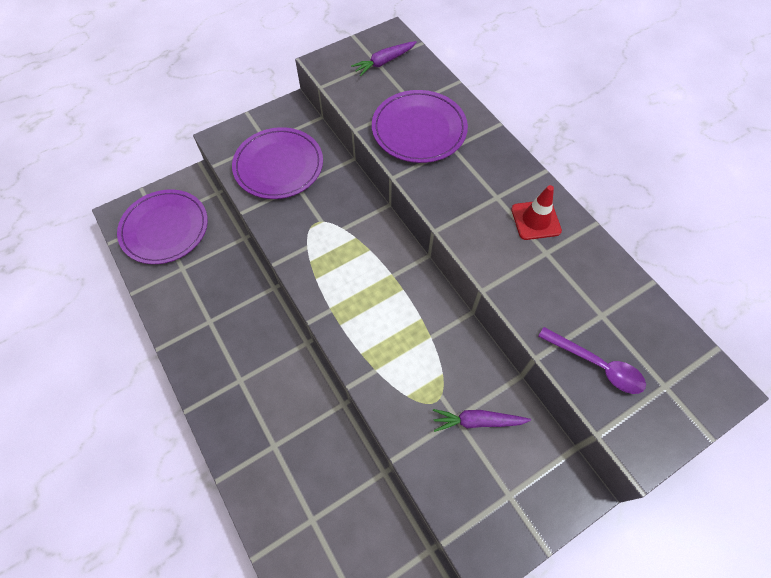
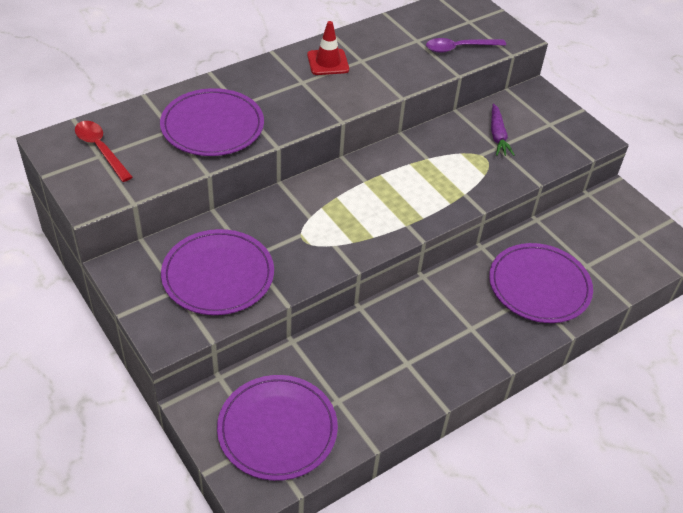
camera: 95 degrees left, 15 degrees down
purple carrot [351,41,417,76] -> red spoon [75,121,133,182]
purple spoon [538,327,646,394] -> purple spoon turned 135 degrees counterclockwise [426,38,506,53]
none -> purple plate [489,243,593,323]

